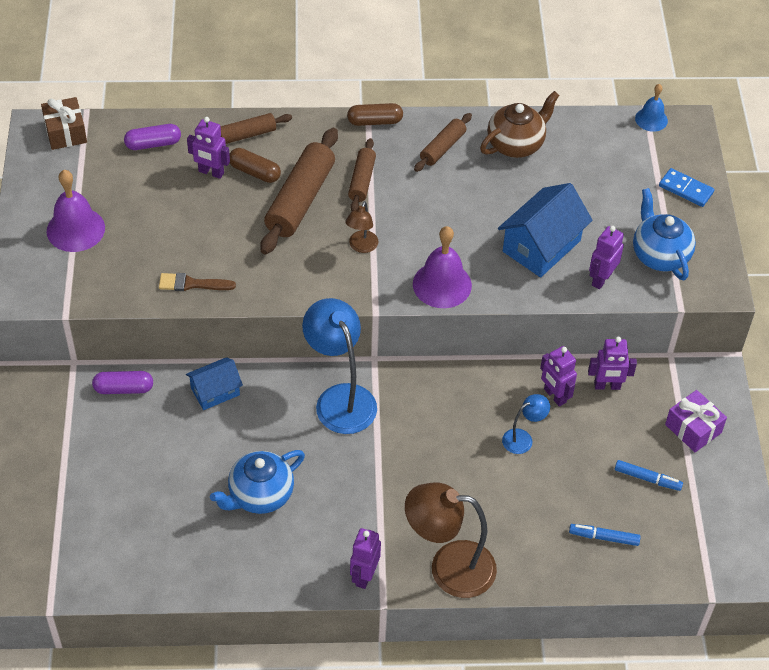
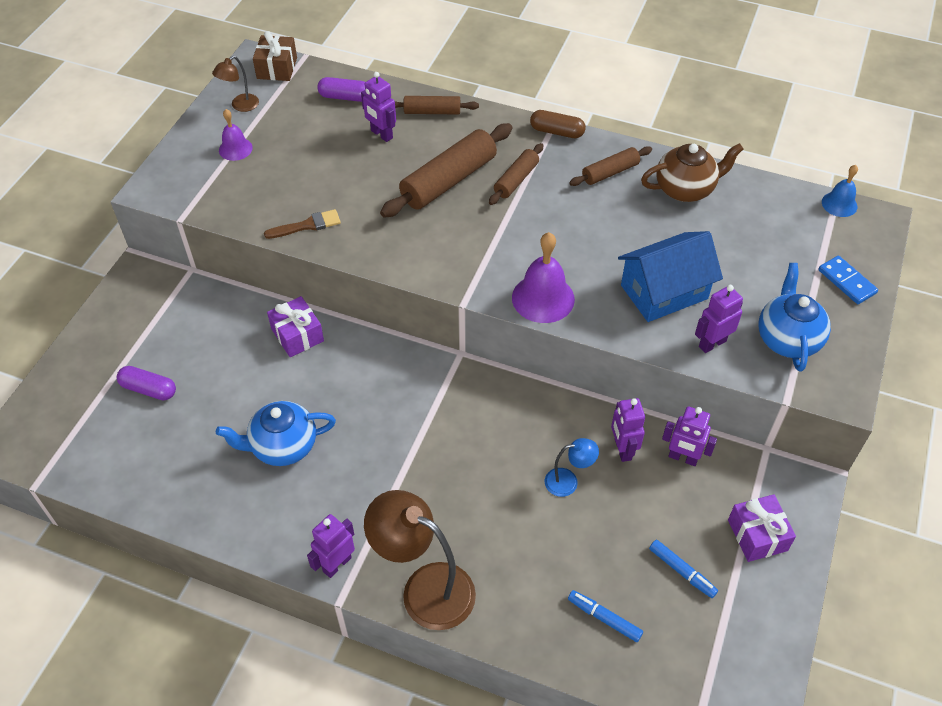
camera: 25 degrees right, 0 degrees up
purple bell [47,170,105,252] -> purple bell [219,109,253,161], size x0.60
purple capsule [92,371,153,394] -> purple capsule moved to [117,366,176,400]
brown brush [159,273,236,291] -> brown brush turned 135 degrees clockwise [264,209,341,239]
blue house [186,357,243,410] -> purple gift [267,296,324,357]
brown capsule [229,148,281,183] -> none
blue lamp [302,298,377,434] -> none
brown lamp [345,201,379,253] -> brown lamp moved to [212,56,259,112]

